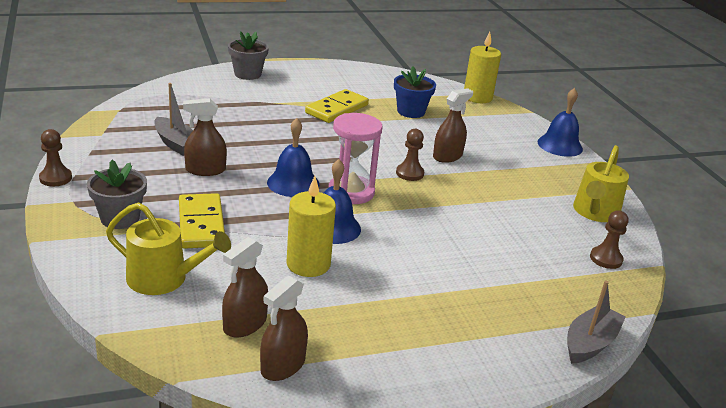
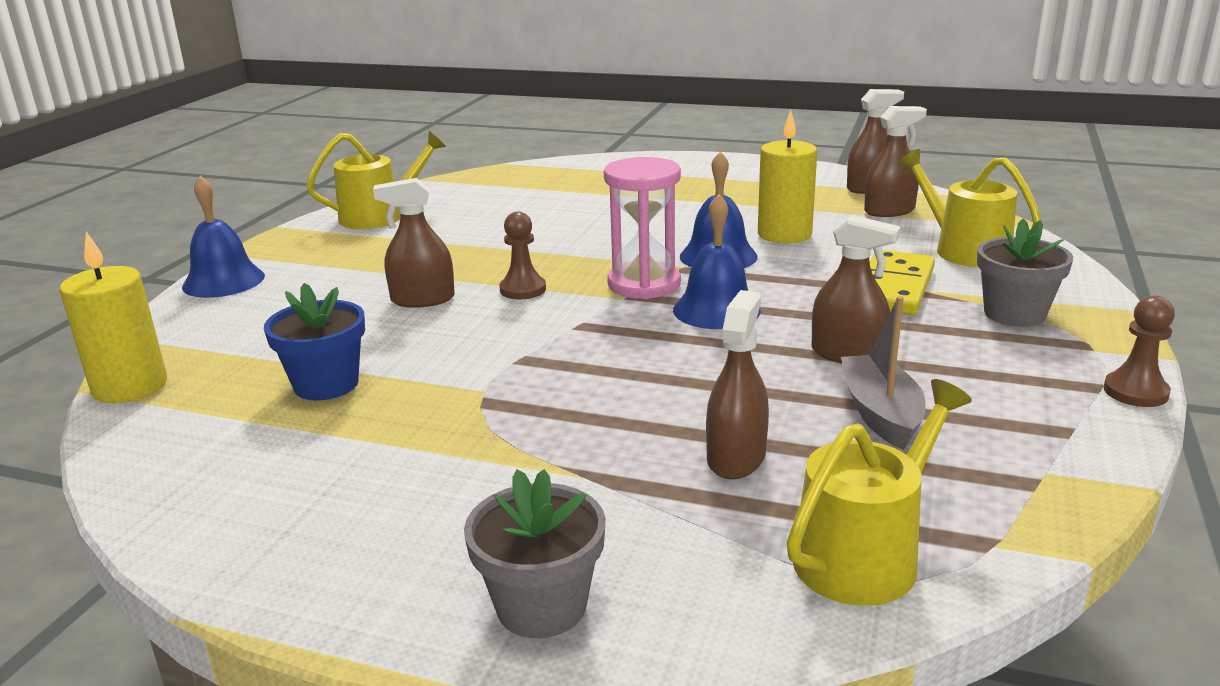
camera: 140 degrees left, 5 degrees down
yellow domino [305,89,369,123] -> none
grey boat [567,281,626,364] -> none
brown pawn [590,210,628,269] -> none
none -> brown spray bottle [706,290,769,479]
none -> yellow watering can [787,379,972,606]

